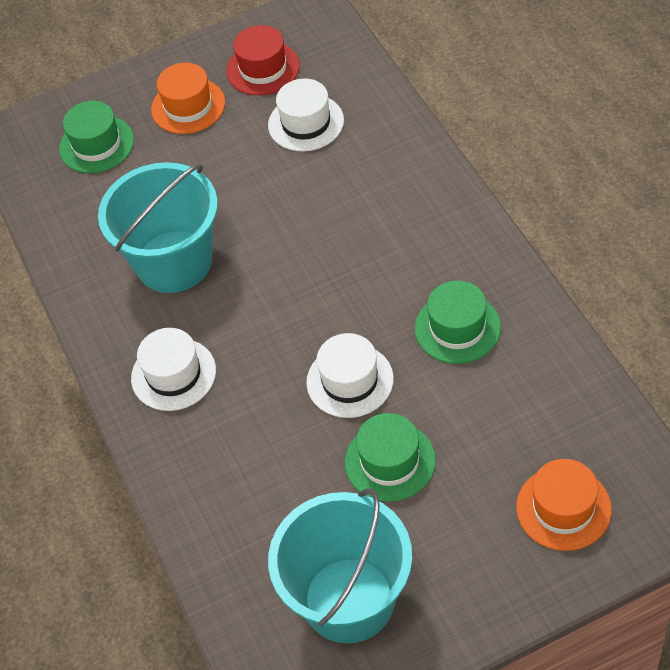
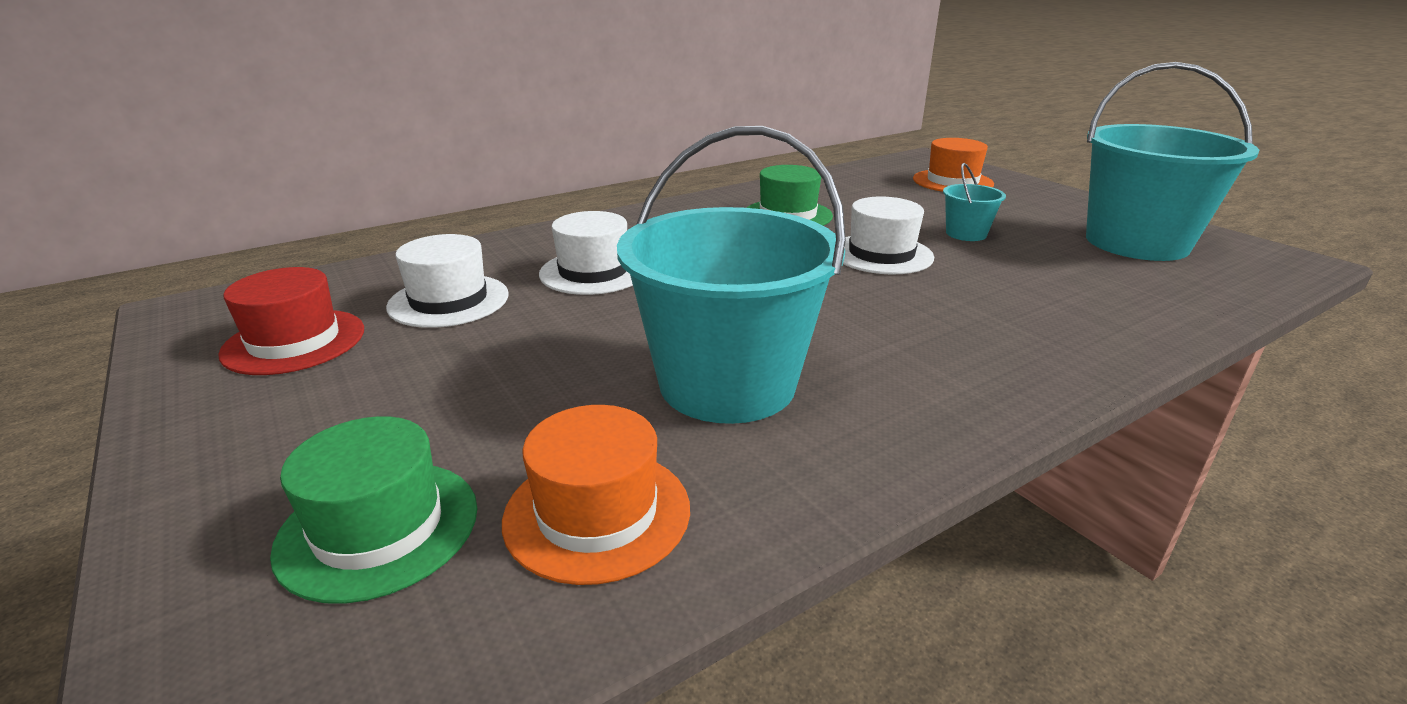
camera: 105 degrees left, 25 degrees down
white hat [131,328,216,411] -> white hat moved to [539,211,633,295]
orange hat [151,63,225,134] -> orange hat moved to [502,405,690,585]
green hat [345,413,436,502] -> turquoise bucket [943,163,1006,241]

